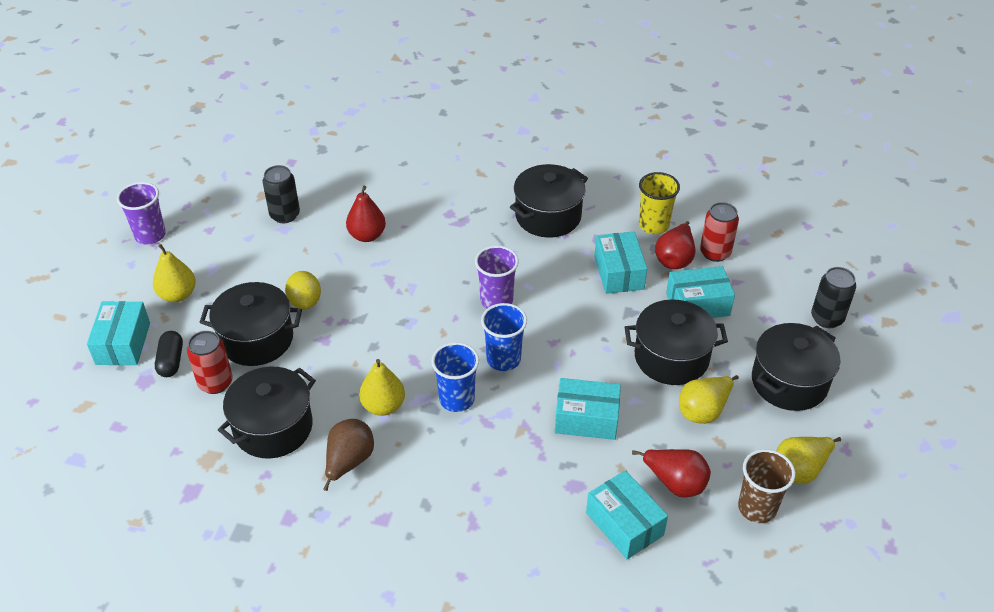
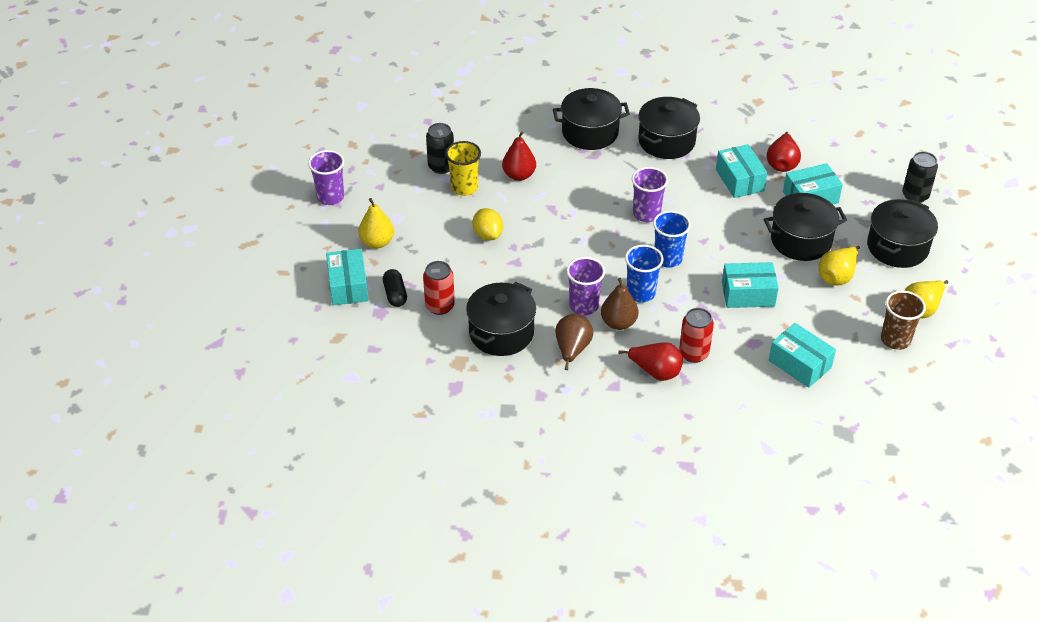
camera: 10 degrees left, 0 degrees up
black pot [199,282,302,366] -> black pot moved to [553,88,630,150]
yellow pear [359,359,405,416] -> purple cup [566,257,605,315]
red pear [632,449,711,498] -> red pear moved to [618,342,683,381]
yellow cup [639,172,680,234] -> yellow cup moved to [445,141,481,196]
red can [700,202,739,262] -> red can moved to [679,308,714,363]
none -> brown pear [601,278,638,330]

